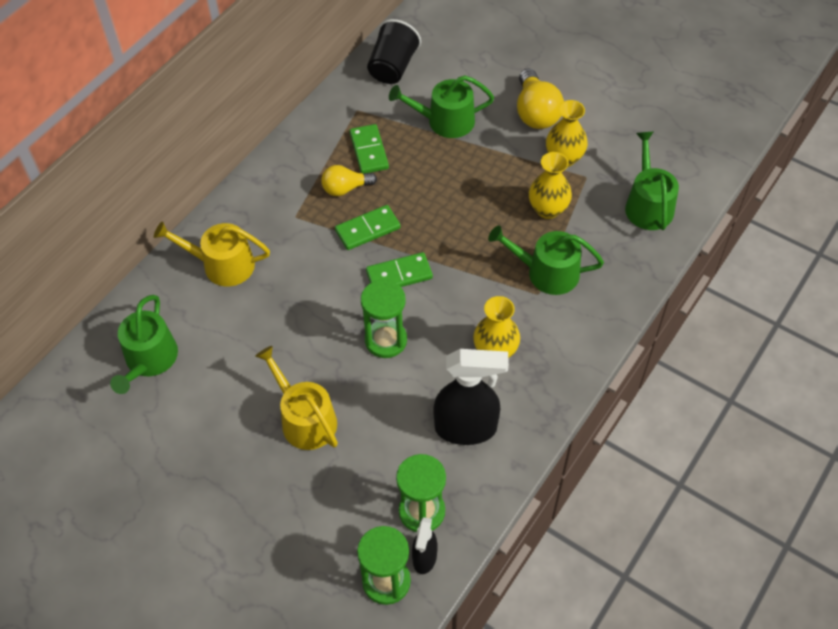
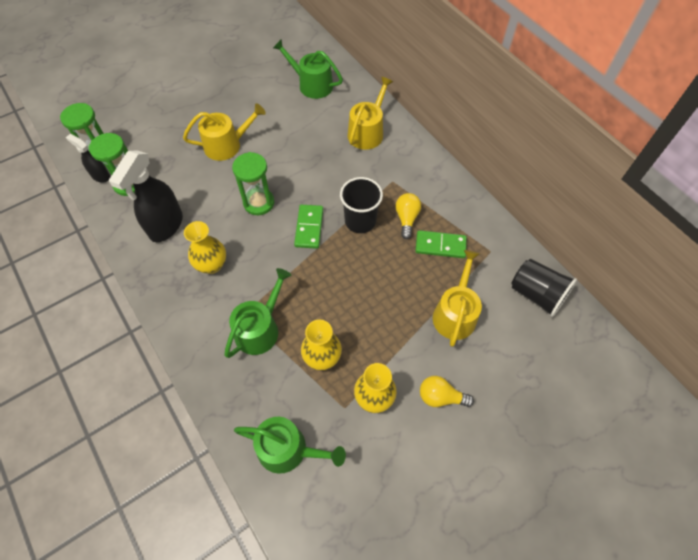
camera: 110 degrees right, 5 degrees up
green domino [335,205,401,250] -> black cup [340,177,383,233]
green watering can [389,76,494,138] -> yellow watering can [433,250,482,347]
yellow light bulb [517,68,564,129] -> yellow light bulb [420,376,474,407], size x0.64

